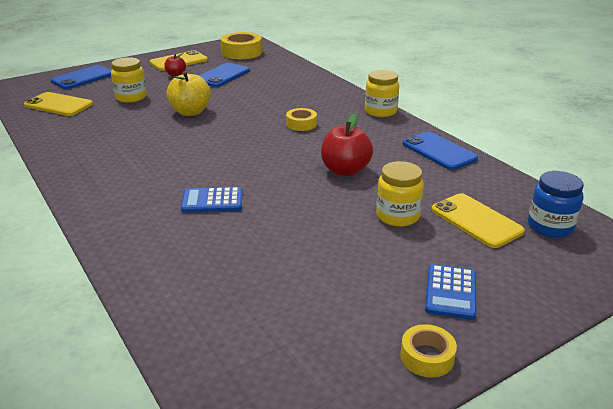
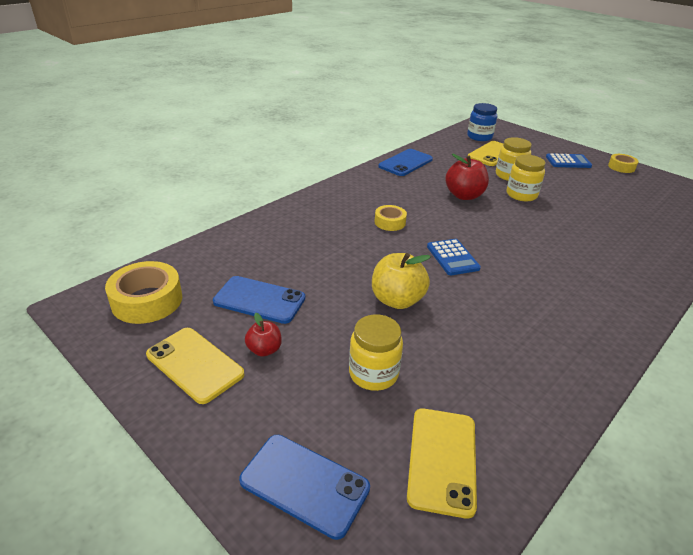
camera: 105 degrees left, 5 degrees up
blue calculator [181,187,242,213] -> blue calculator moved to [427,239,481,275]
yellow jar [365,70,399,117] -> yellow jar moved to [507,155,545,201]

